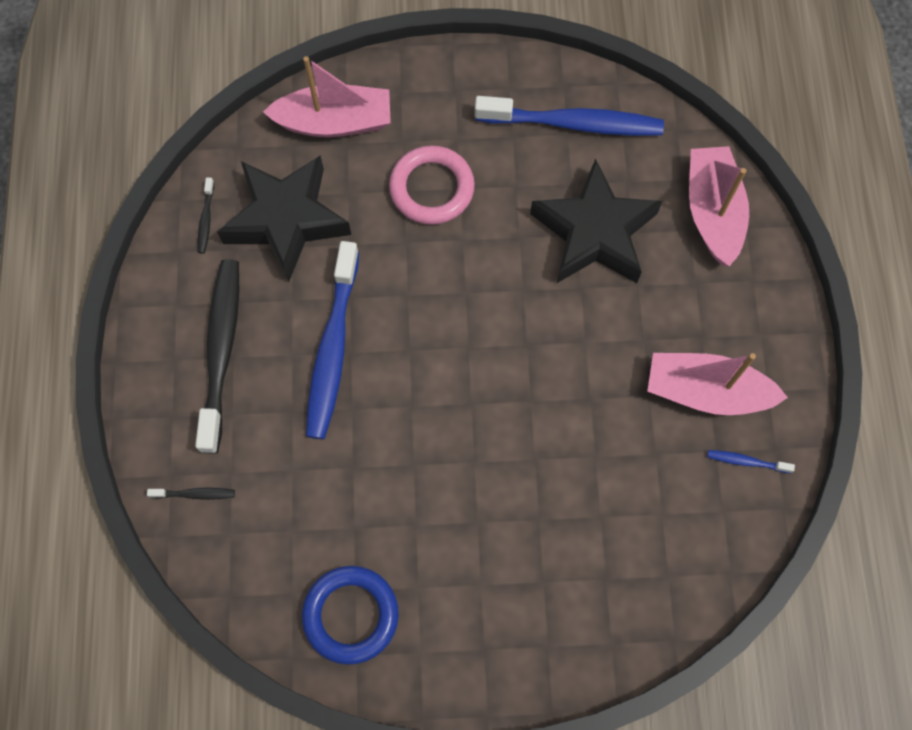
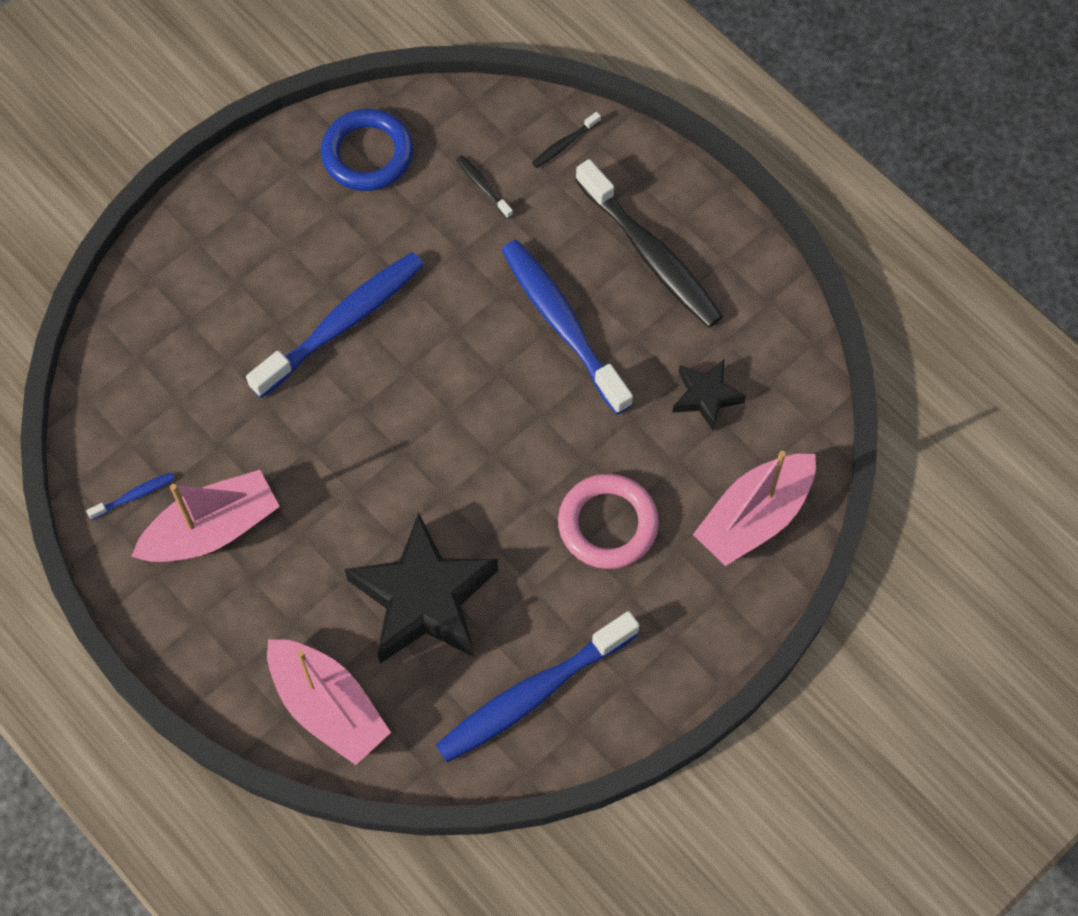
camera: 140 degrees right, 5 degrees down
black toothbrush [197,177,214,254] -> black toothbrush moved to [456,155,513,219]
black star [217,155,351,282] -> black star [673,360,746,432], size x0.51
none -> blue toothbrush [246,252,424,398]

